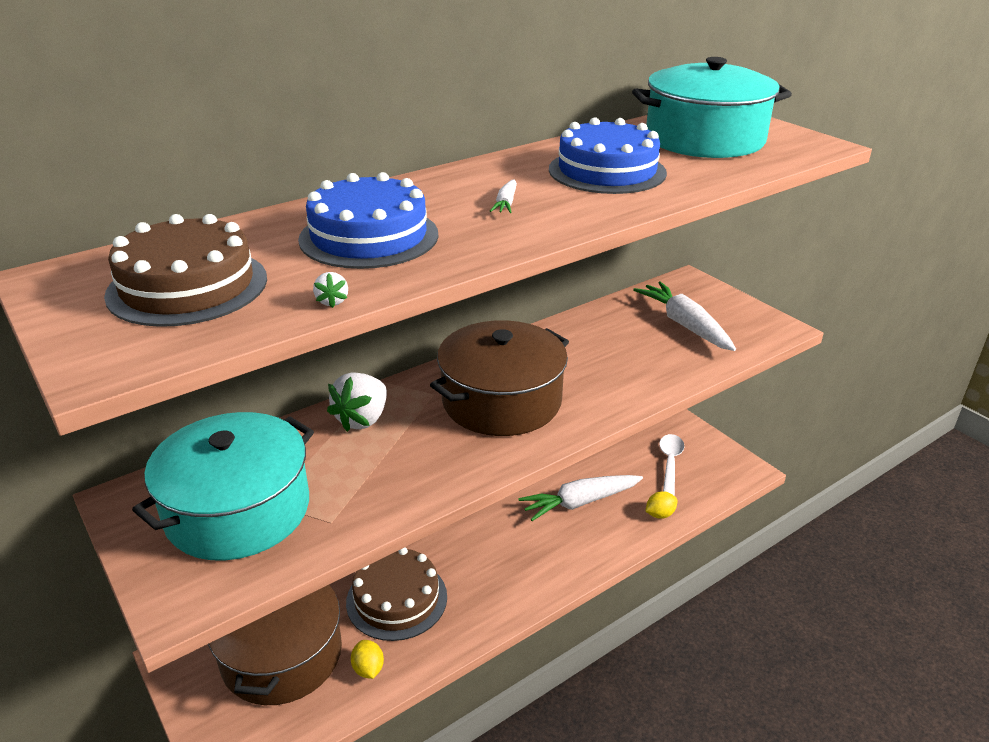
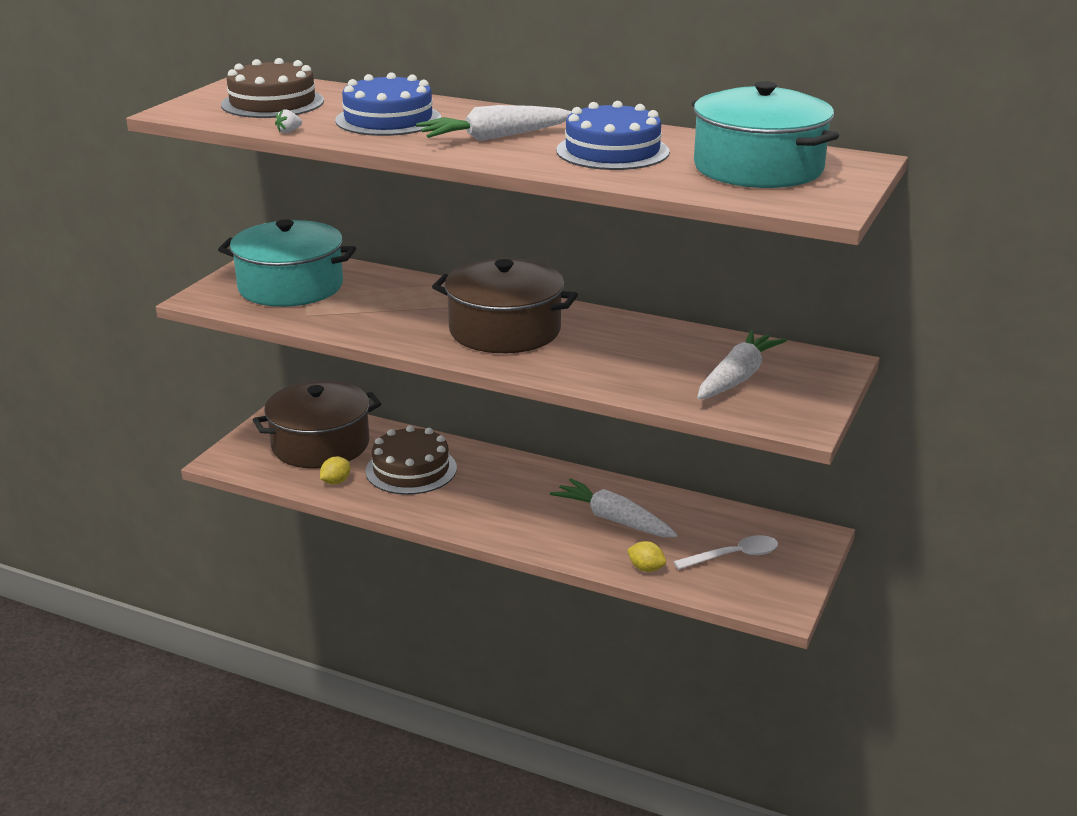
camera: 60 degrees right, 5 degrees down
white strawberry [327,372,387,432] -> none
white carrot [490,180,517,213] -> white carrot [416,105,572,141], size x2.27

